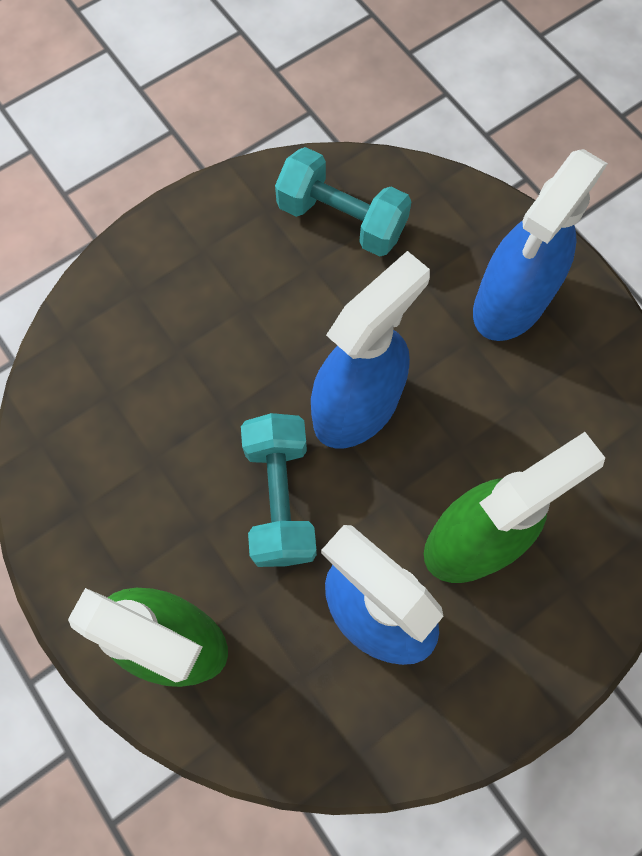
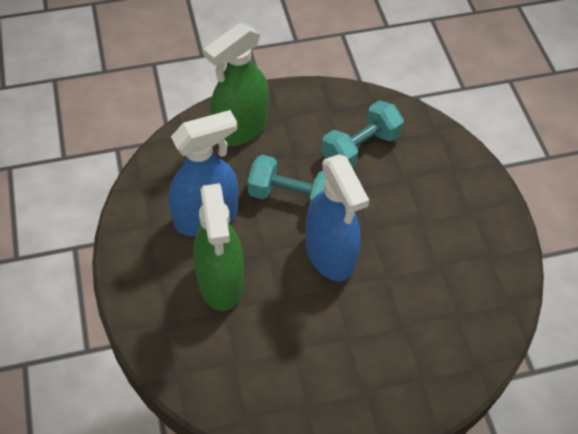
camera: 110 degrees right, 15 degrees down
turquoise dumbbell [275,147,411,257] -> turquoise dumbbell moved to [321,101,404,168]
blue spray bottle [473,149,608,341] -> none

